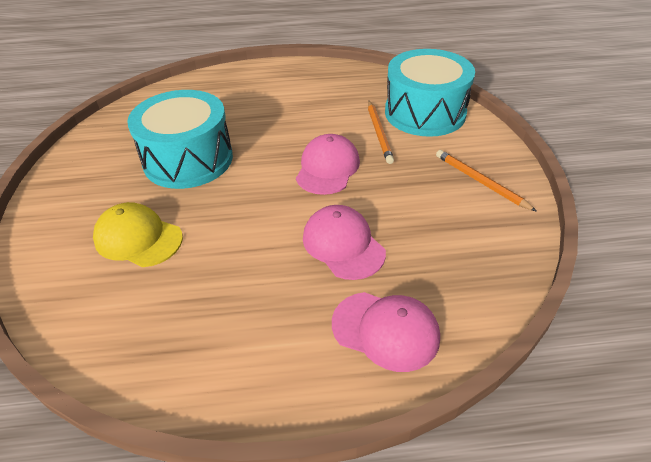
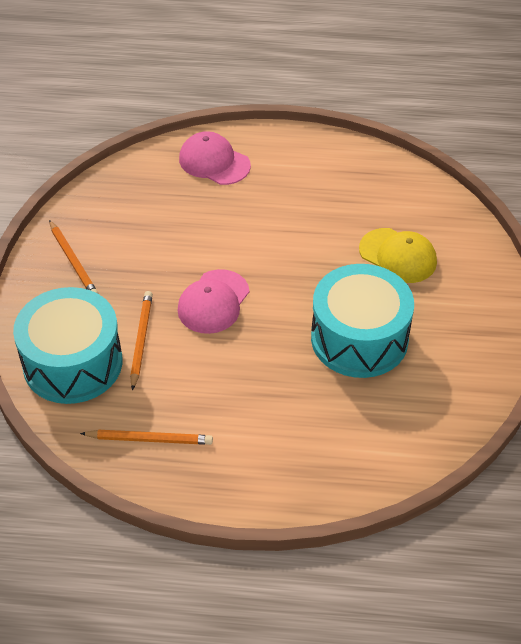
camera: 170 degrees left, 5 degrees up
pink cap [303,205,386,280] -> none
none -> orange pencil [80,430,213,445]

